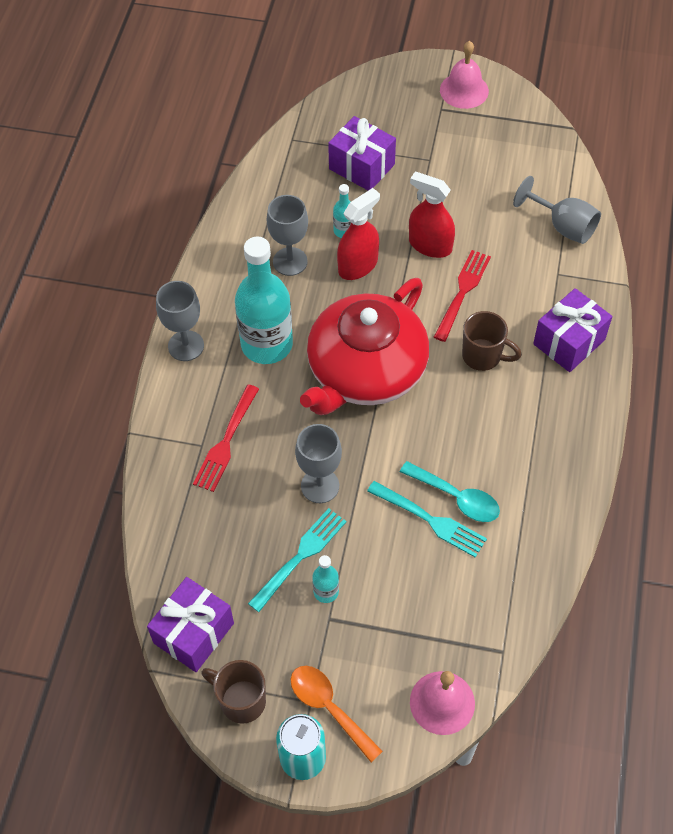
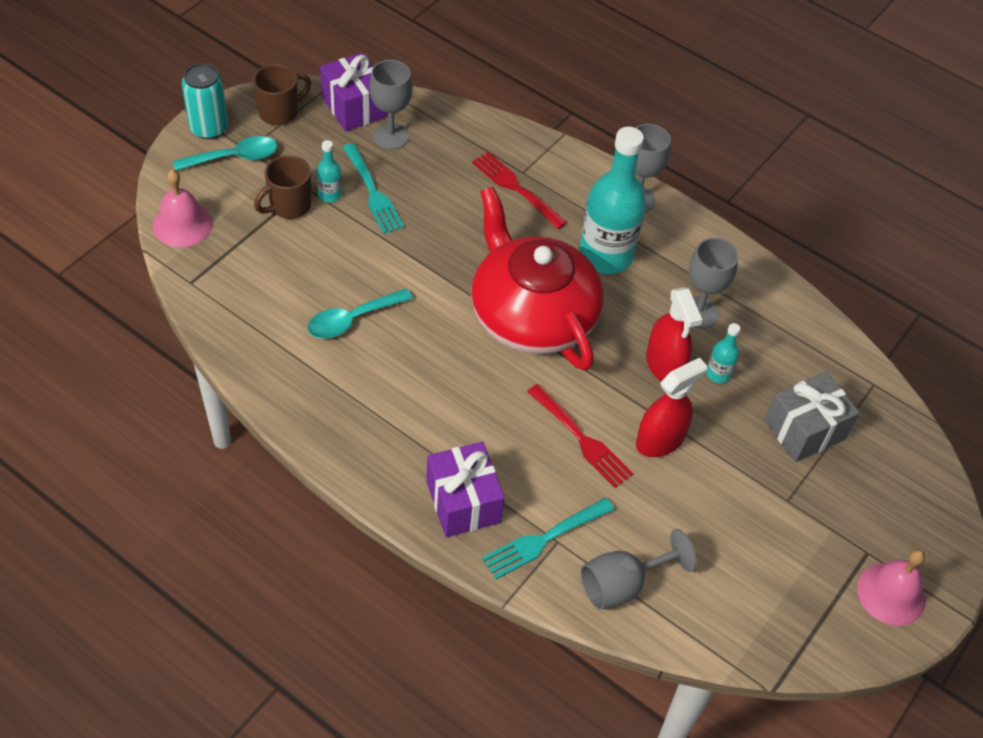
camera: 110 degrees right, 5 degrees down
orange spoon [290,666,383,762] -> turquoise spoon [173,136,277,171]
grey goblet [295,424,342,503] -> grey goblet moved to [369,60,413,150]
purple gift [328,116,396,190] -> grey gift [764,372,860,462]
turquoise fork [367,481,487,558] -> turquoise fork moved to [482,498,614,579]
brown mug [462,311,522,371] -> brown mug moved to [254,155,311,219]

